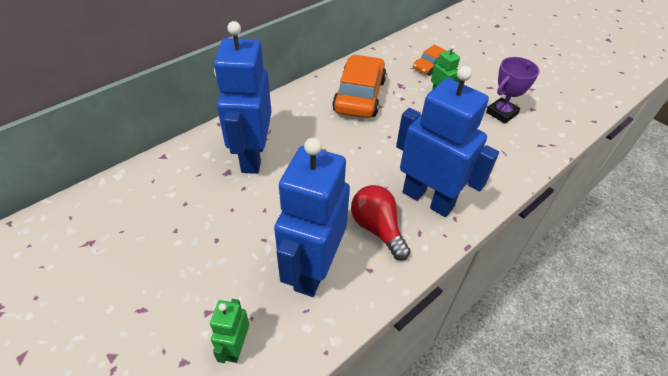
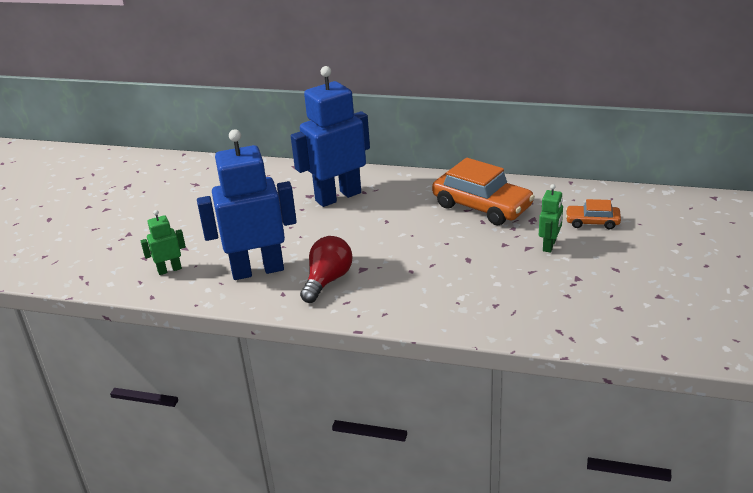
camera: 60 degrees right, 15 degrees down
orange car [332,55,386,118] -> orange car turned 60 degrees clockwise [432,158,535,225]
blue robot [396,66,499,217] -> none
purple trophy [486,57,539,124] -> none

